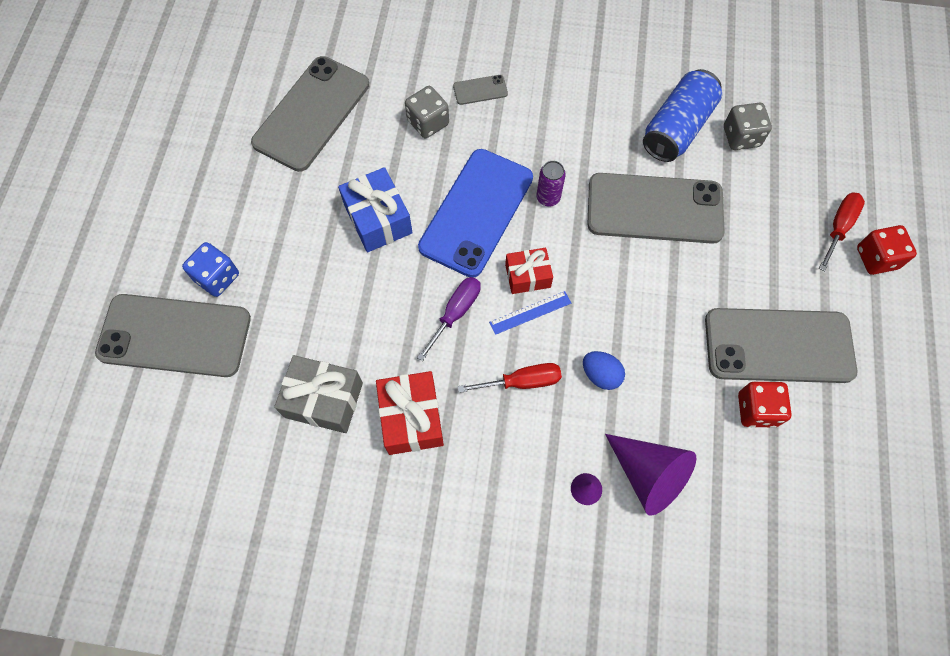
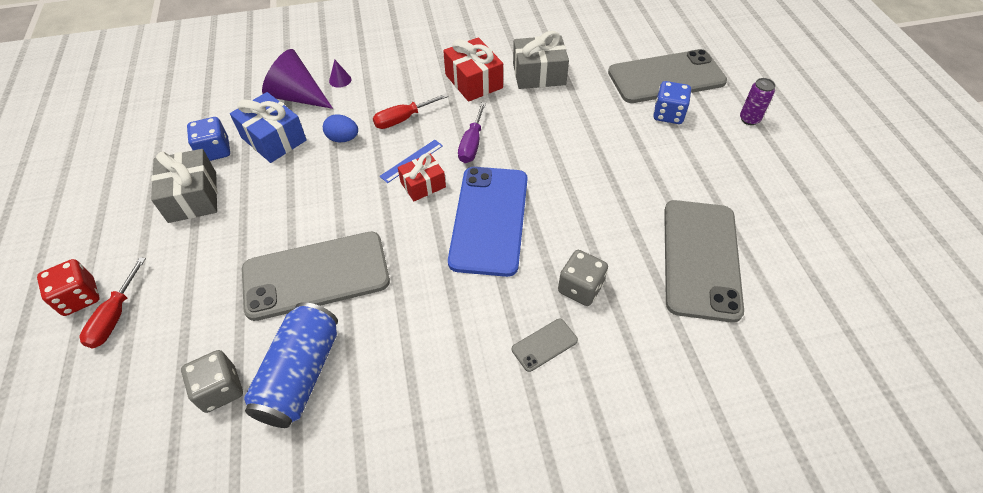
camera: 160 degrees right, 15 degrees down
blue gift [338,167,413,252] -> blue gift moved to [230,92,307,163]
purple can [537,161,566,207] -> purple can moved to [740,78,775,125]
grey phone [705,308,857,383] -> grey gift [151,149,217,223]
red dice [738,381,792,428] -> blue dice [187,117,230,161]

